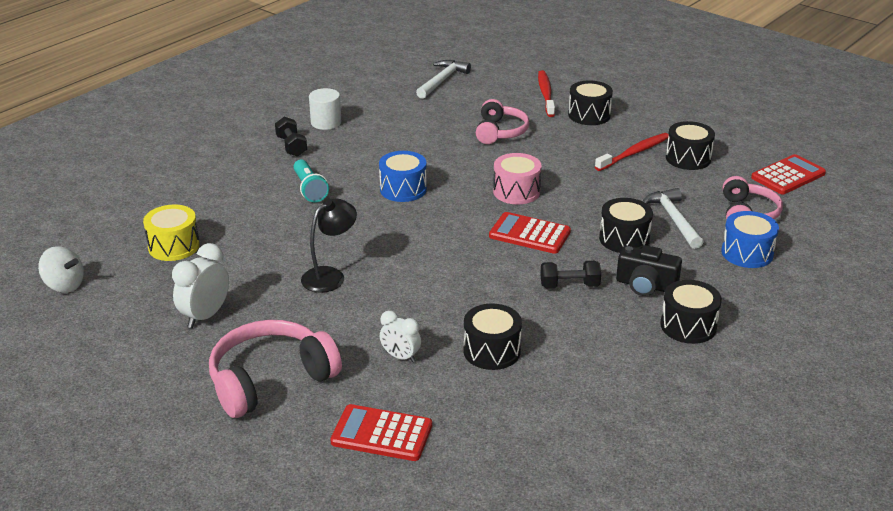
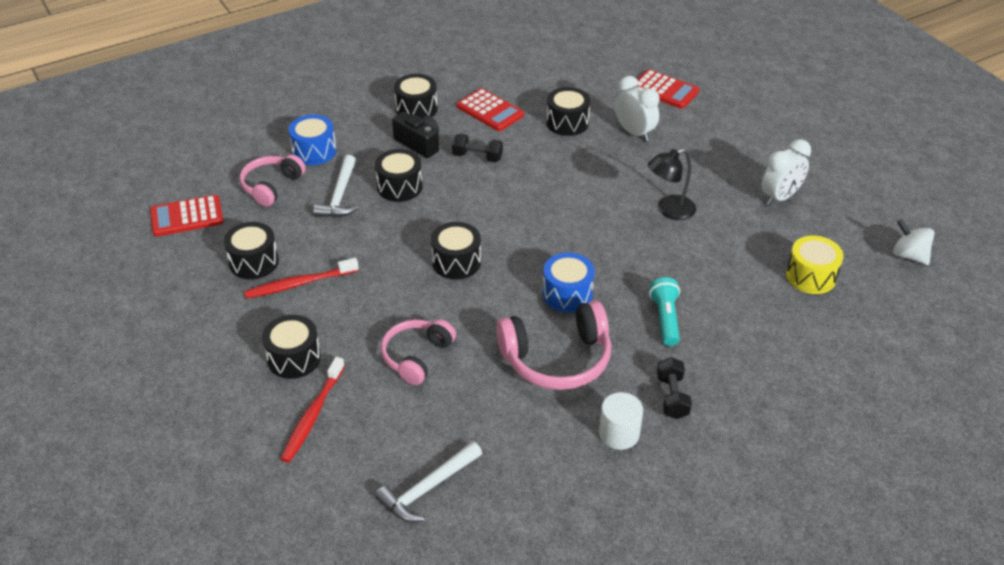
camera: 160 degrees left, 10 degrees up
pink headphones [209,320,342,418] -> pink headphones moved to [496,301,611,390]
white clock [380,311,421,363] -> white clock [615,76,660,142], size x1.53
red calculator [489,212,571,254] -> red calculator moved to [456,88,524,131]
pink drum [493,153,542,204] -> black drum [431,222,481,279]

